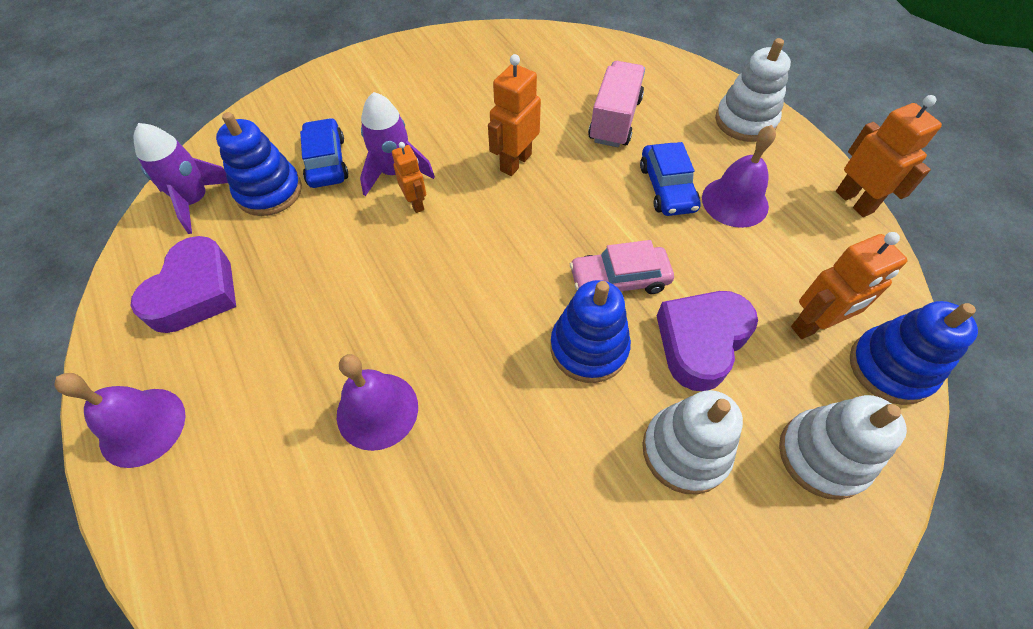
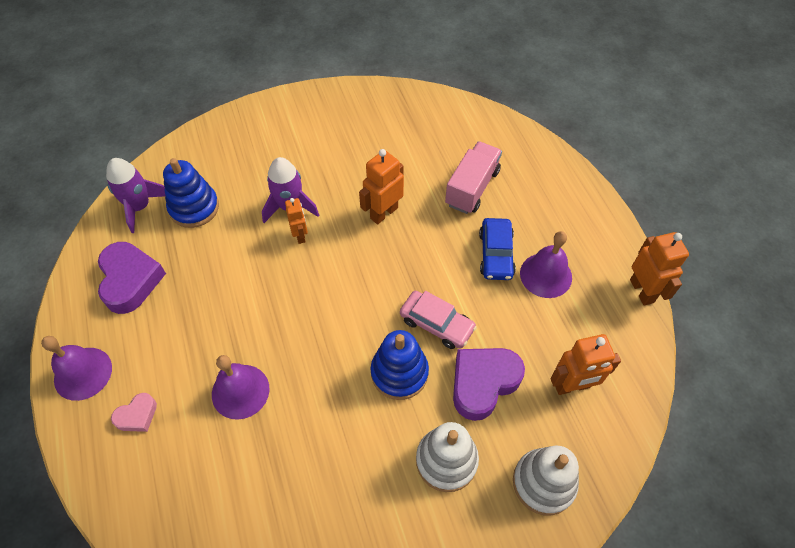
camera: 10 degrees right, 0 degrees up
purple heart [131,236,236,333] -> purple heart turned 45 degrees counterclockwise [98,242,166,314]
blue car [300,118,349,188] -> none
pink car [570,240,674,294] -> pink car turned 150 degrees counterclockwise [400,291,477,349]
white stacking toy [715,38,791,142] -> none
blue stacking toy [850,301,978,405] -> none
none -> pink heart [111,393,157,432]

